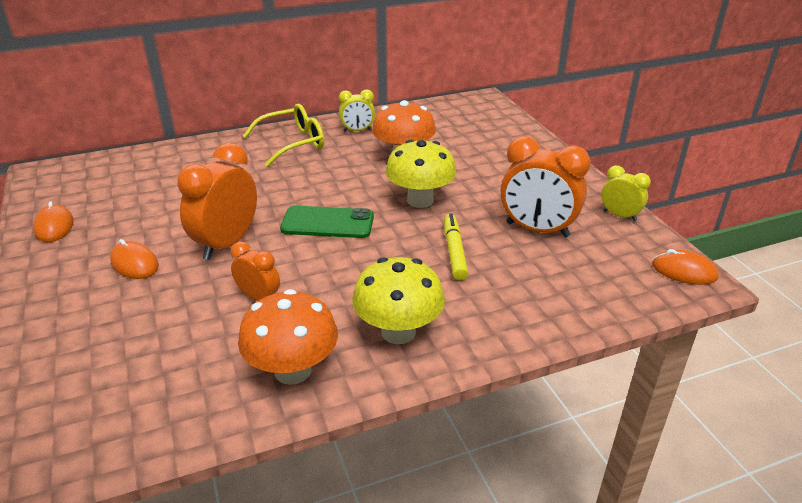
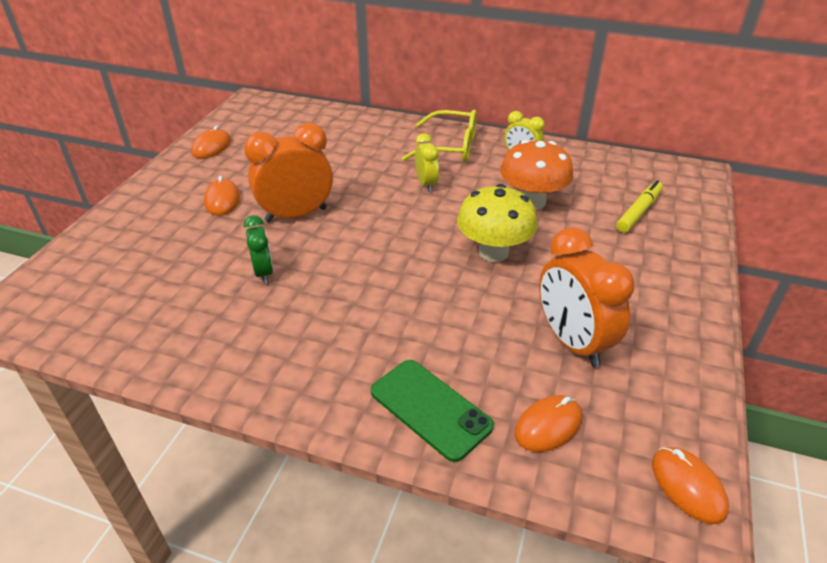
camera: 40 degrees right, 5 degrees up
orange clock [230,241,280,301] -> green clock [244,215,273,284]
orange mushroom [238,289,338,385] -> none
green phone [280,206,374,238] -> green phone moved to [371,360,494,462]
yellow mushroom [352,257,445,344] -> none
yellow marker [444,214,468,281] -> yellow marker moved to [616,180,663,233]
yellow clock [601,165,651,221] -> yellow clock moved to [415,133,439,192]
none -> orange mouse [515,395,582,452]

